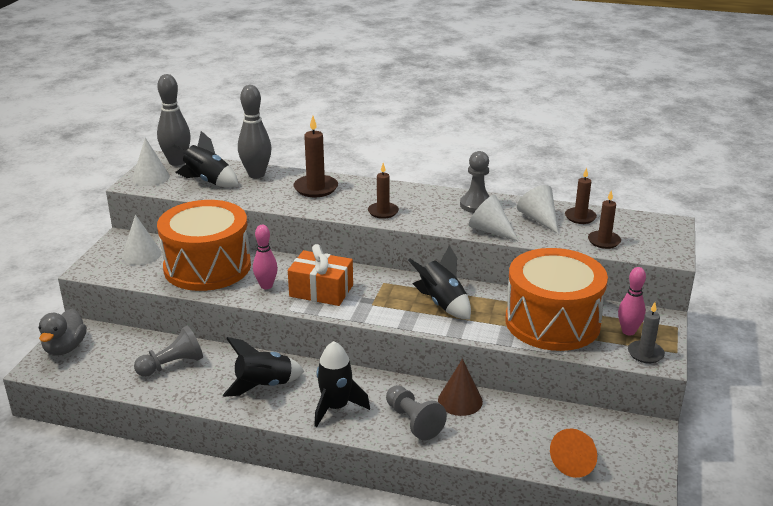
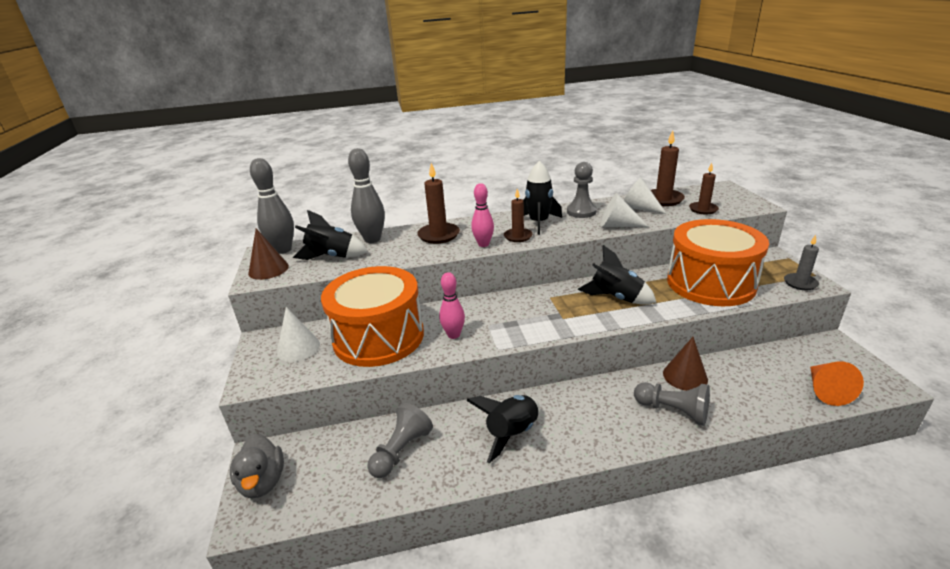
camera: 25 degrees left, 0 degrees up
white cone [132,138,170,186] -> brown cone [248,228,289,280]
orange gift [288,244,353,306] -> none
black rocket [314,341,370,427] -> black rocket moved to [523,161,562,235]
brown candle [565,167,597,224] -> brown candle [651,130,685,206], size x1.50
pink bowling pin [618,267,646,335] -> pink bowling pin moved to [471,183,494,247]

